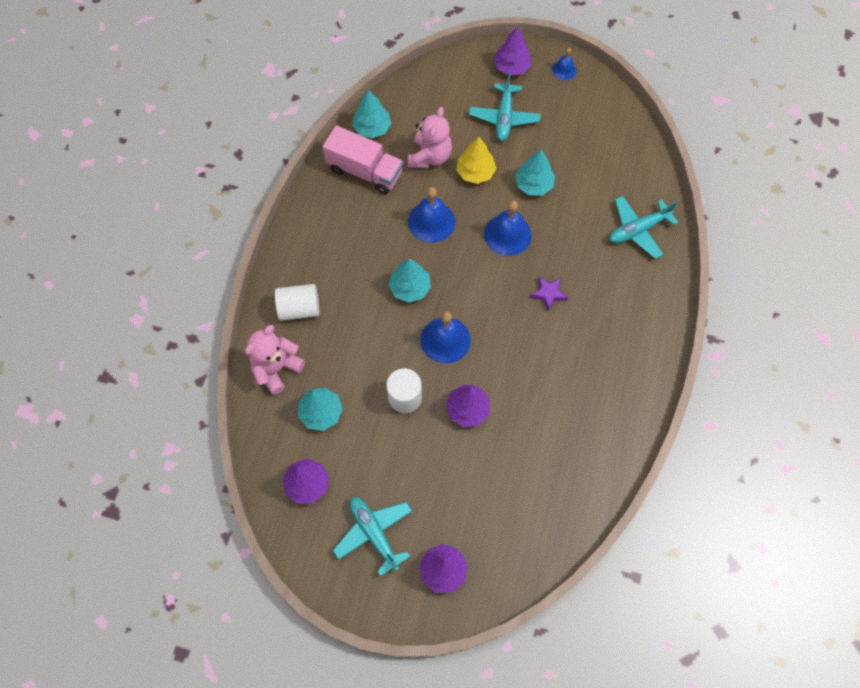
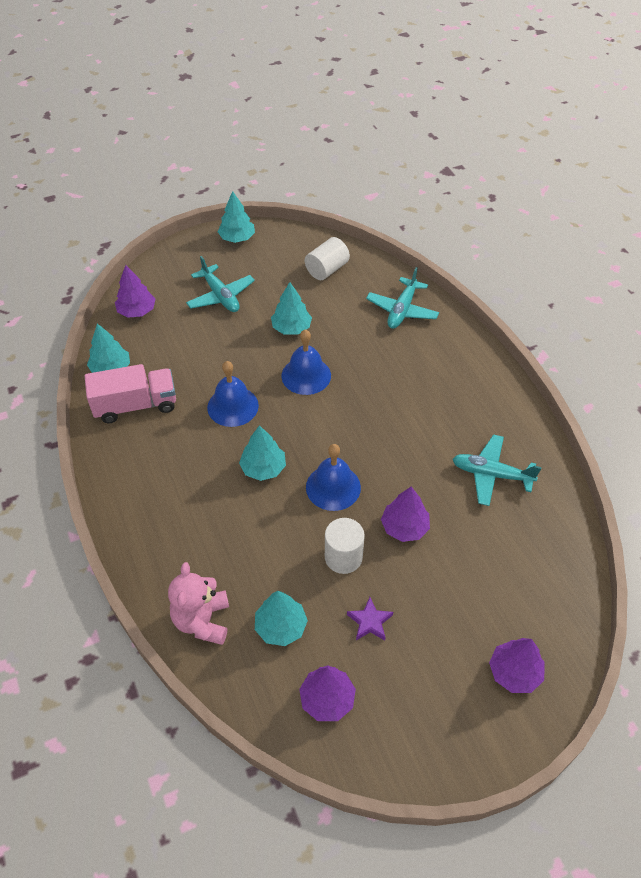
camera: 40 degrees left, 15 degrees down
white cylinder [275,284,319,321] -> white cylinder moved to [305,237,350,280]
turquoise plane [333,497,412,577] -> turquoise plane moved to [452,434,542,506]
pink teddy bear [408,107,452,168] -> none
yellow tree [456,137,496,184] -> none
purple tree [494,26,531,75] -> purple tree moved to [115,265,155,318]
purple star [530,276,568,311] -> purple star moved to [347,597,393,641]
blue bell [552,48,577,80] -> turquoise tree [218,191,255,243]

